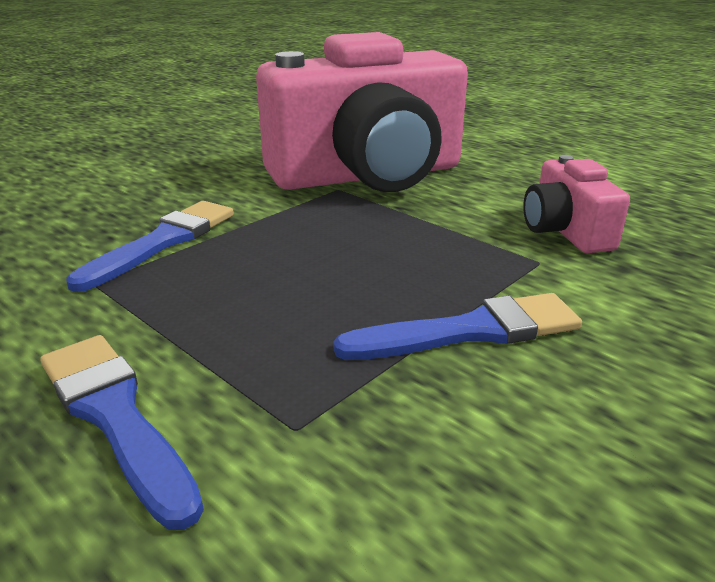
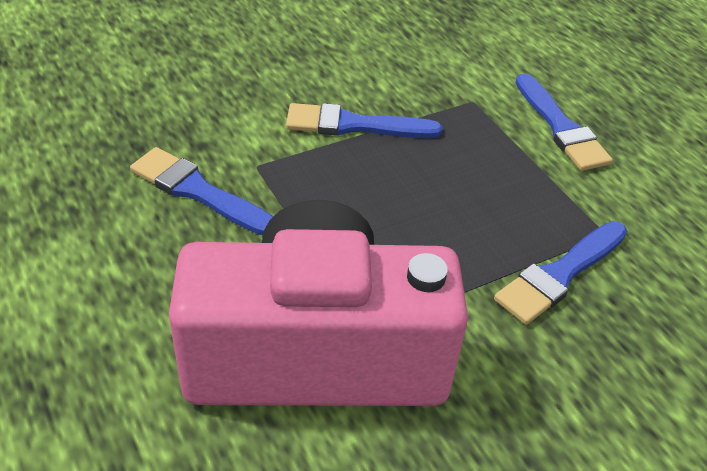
camera: 165 degrees left, 15 degrees up
pink camera [523,155,630,253] -> blue brush [130,147,273,235]

